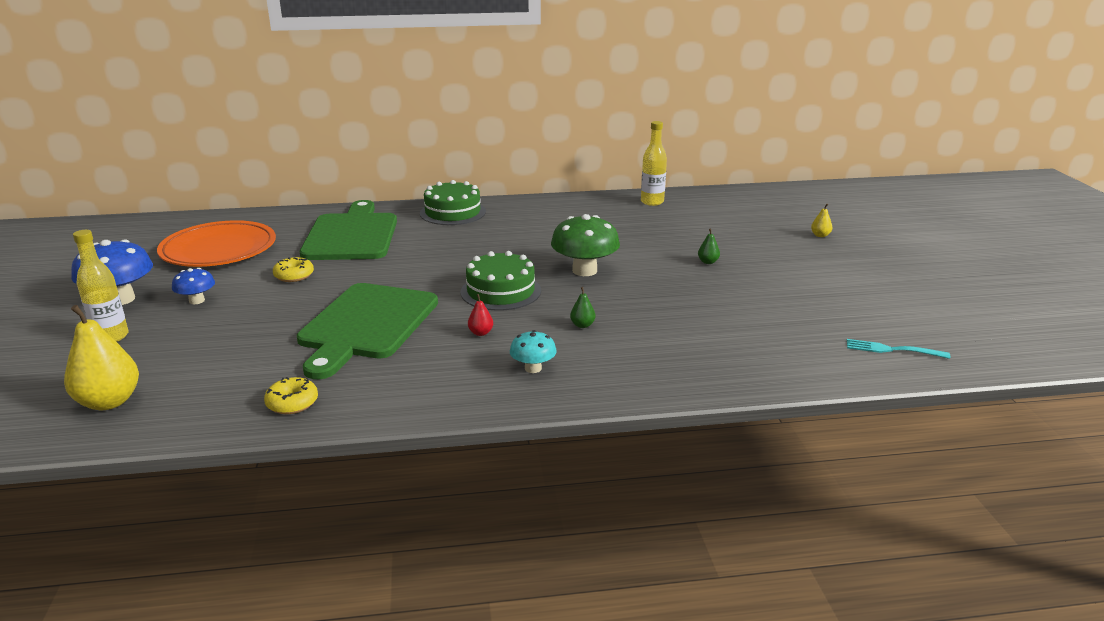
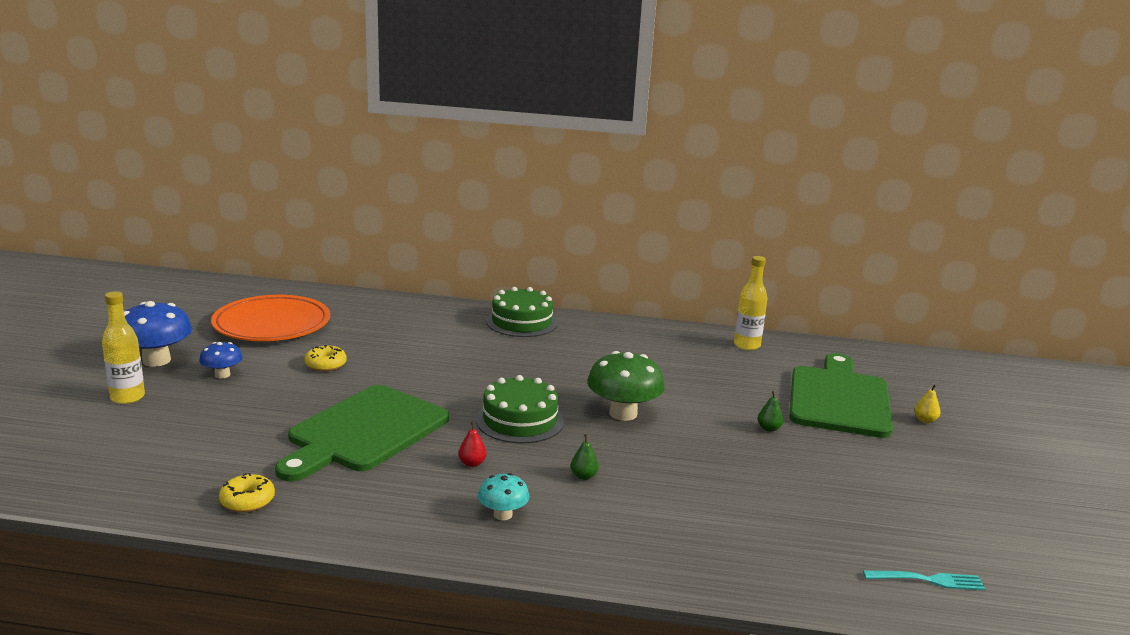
camera: 15 degrees right, 5 degrees down
yellow pear [64,305,139,410] -> none
green cutting board [300,200,397,260] -> green cutting board moved to [789,353,893,438]
turquoise fork [847,339,950,359] -> turquoise fork turned 150 degrees clockwise [863,570,985,590]

